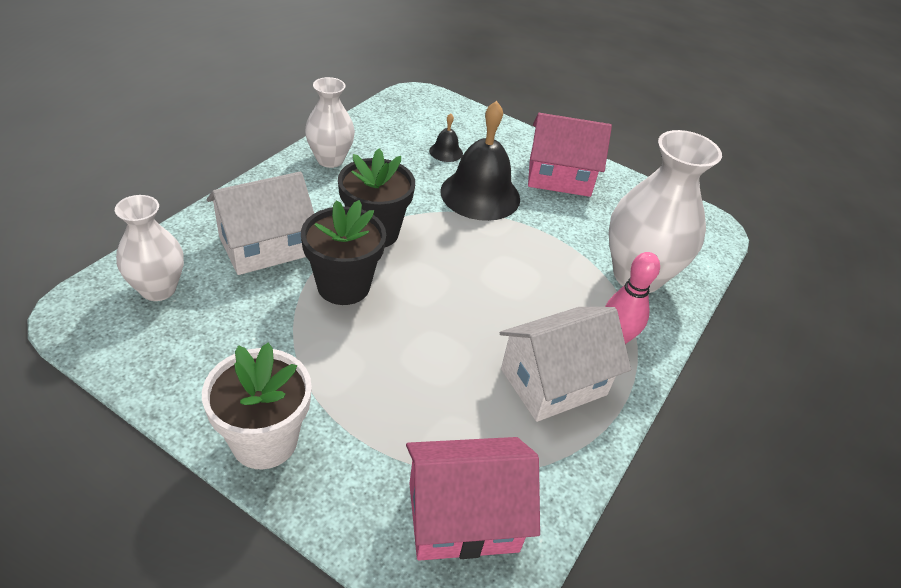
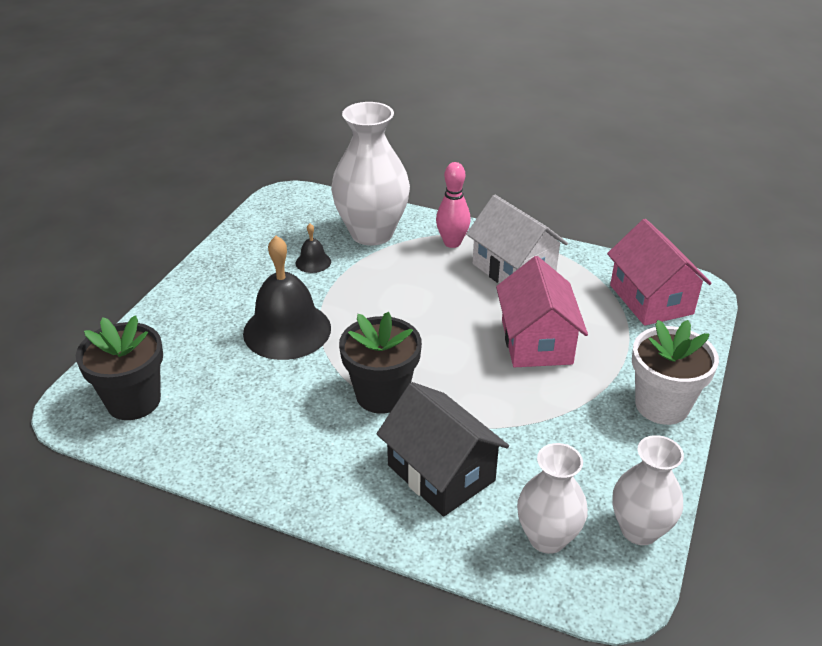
camera: 95 degrees left, 5 degrees down
white house [207,172,314,275] -> black house [376,382,509,517]
black flower pot [301,200,386,305] -> black flower pot moved to [76,315,163,420]
white vase [305,77,355,168] -> white vase moved to [612,435,684,545]
black bell [429,113,463,162] -> black bell moved to [296,224,331,273]
pink house [528,113,612,197] -> pink house moved to [496,256,588,367]

